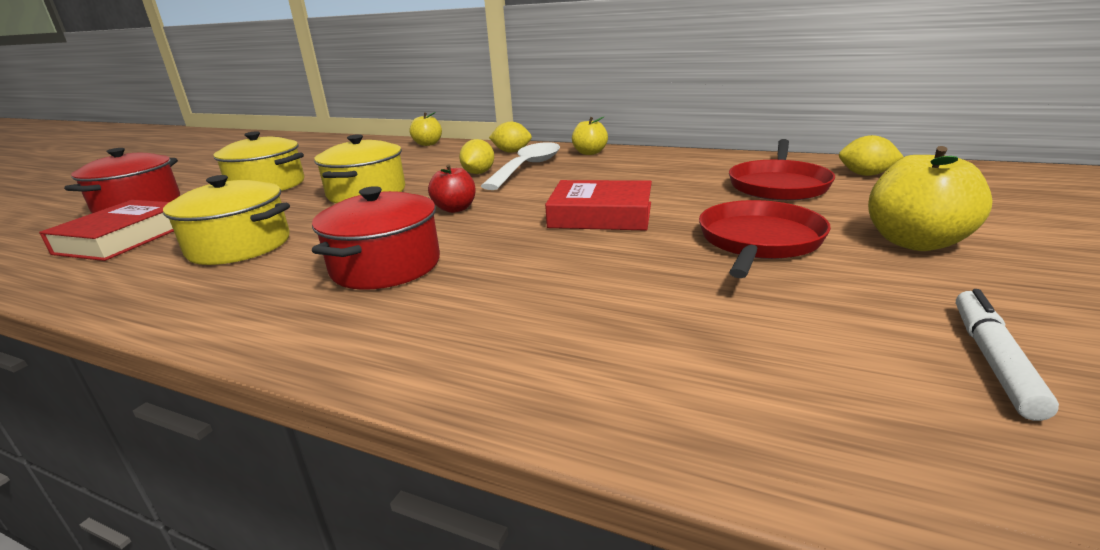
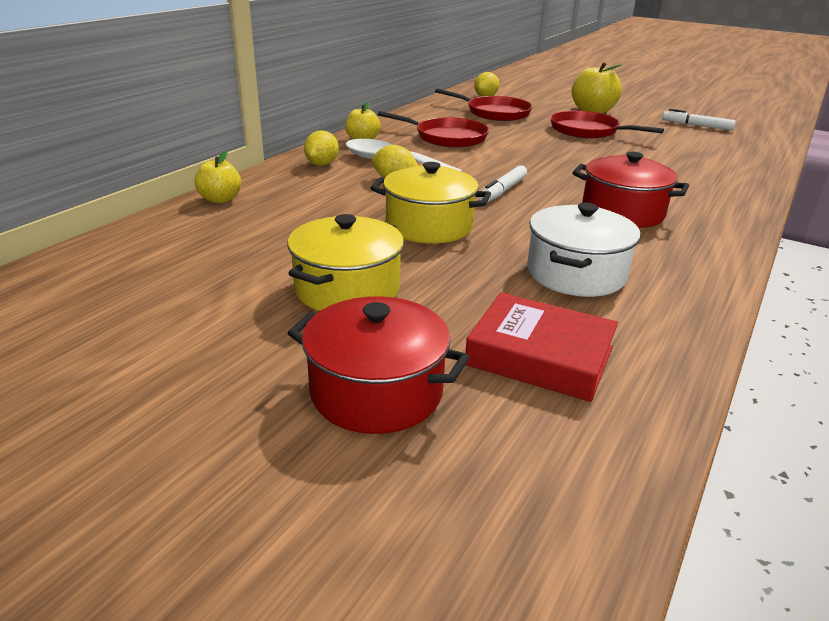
camera: 85 degrees left, 5 degrees up
yellow pot [163,175,290,265] -> white pot [527,203,641,297]
red apple [428,164,476,213] -> white marker [478,165,527,202]
red book [545,180,652,230] -> none
none -> red pan [378,111,489,148]

